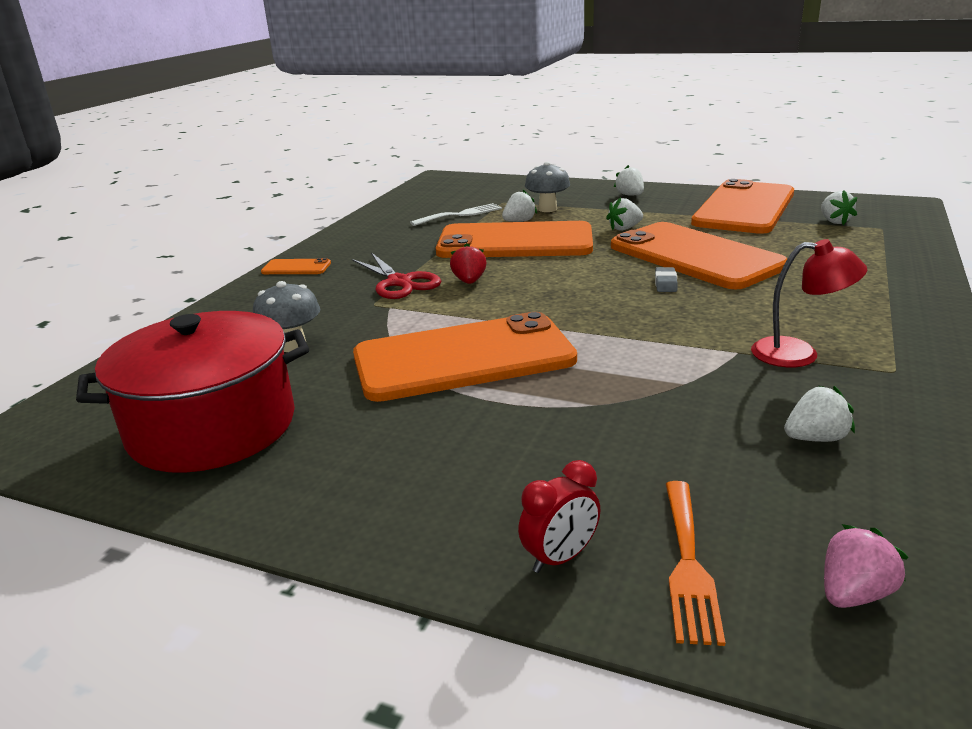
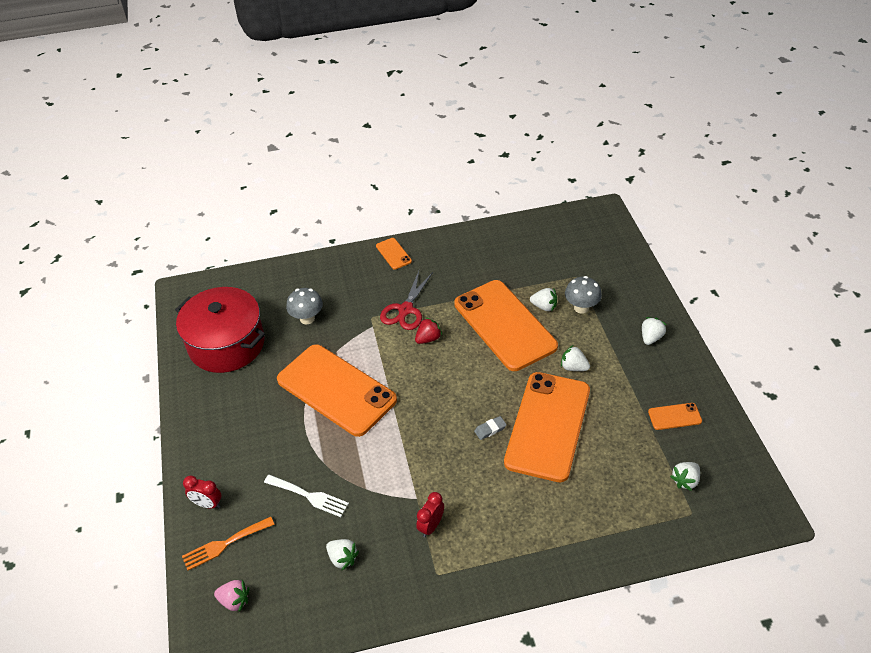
camera: 55 degrees right, 20 degrees up
white fork [410,203,502,226] -> white fork moved to [264,475,349,517]
orange phone [691,179,794,234] -> orange phone [648,403,702,430], size x0.40
red lamp [751,239,867,367] -> red clock [416,492,444,537]

